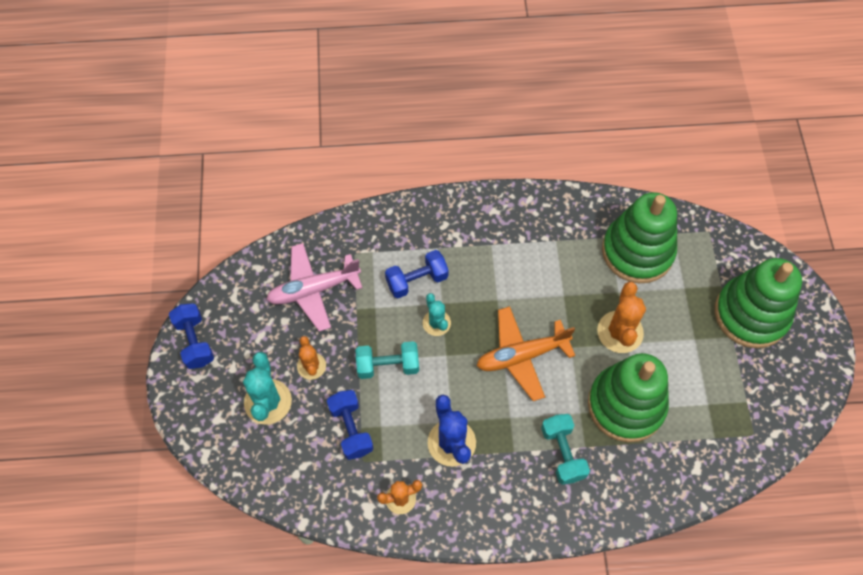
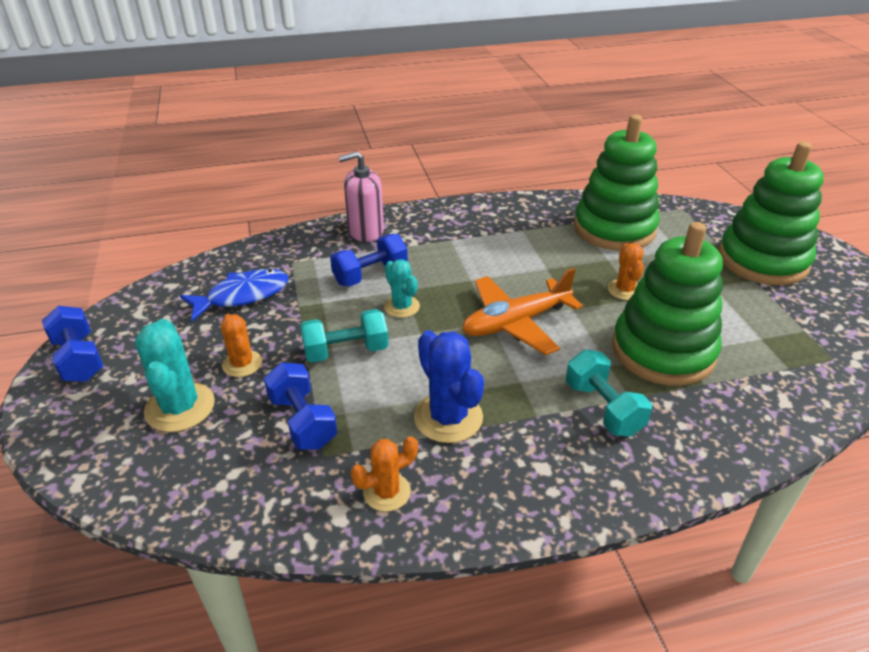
camera: 10 degrees left, 25 degrees down
pink plane [266,243,363,332] -> blue fish [180,269,289,321]
orange cactus [597,282,646,353] -> orange cactus [607,243,644,300], size x0.62
none -> pink soap dispenser [338,151,384,242]

